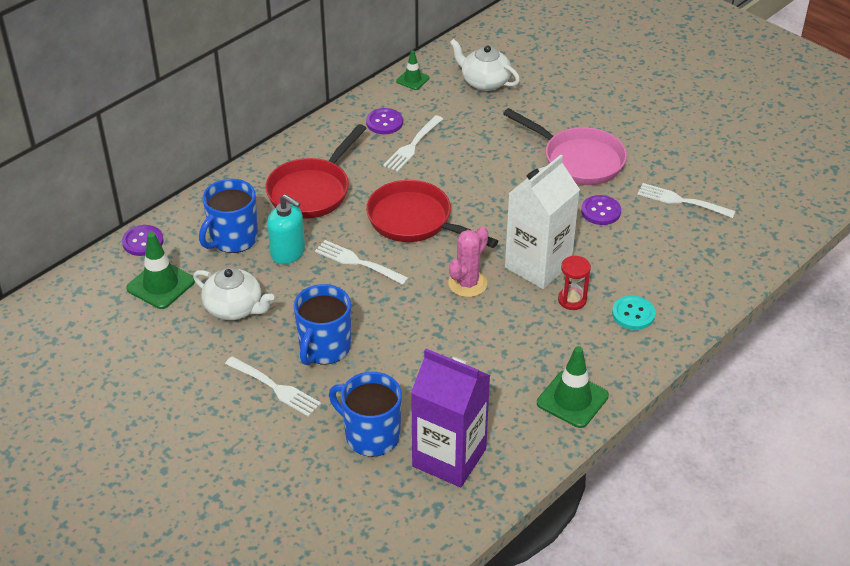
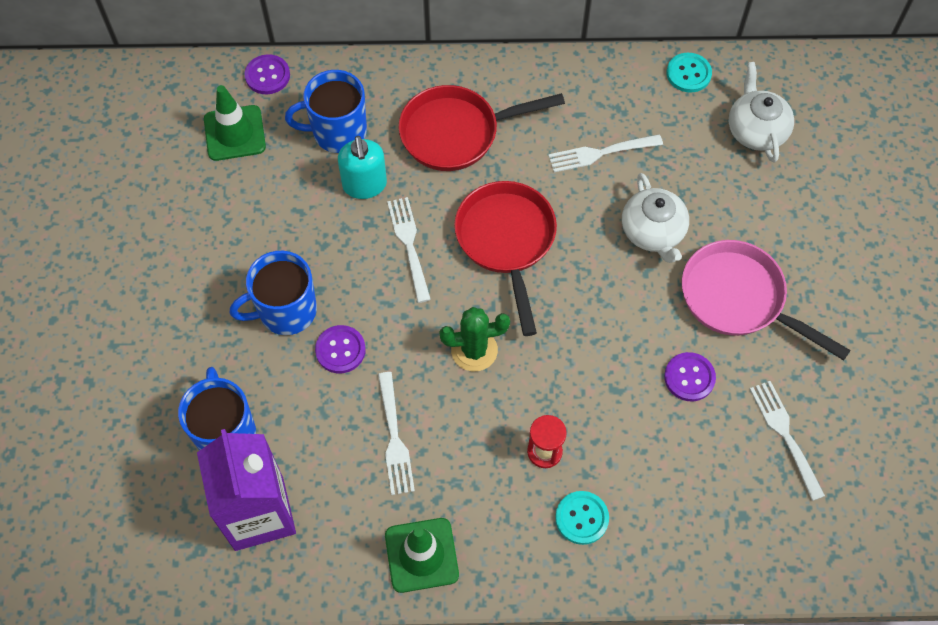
camera: 45 degrees right, 20 degrees up
white teapot [193,268,274,320] -> white teapot moved to [622,173,689,263]
white fork [225,356,321,417] -> white fork moved to [378,372,415,495]
purple button [366,108,403,134] -> purple button moved to [315,325,366,373]
green traffic cone [396,50,430,90] -> turquoise button [667,53,712,93]
pink cactus [448,227,488,297] -> green cactus [439,307,510,371]
pink pan [503,108,627,185] -> pink pan turned 135 degrees clockwise [682,240,851,360]
white carton [505,155,580,289] -> none

